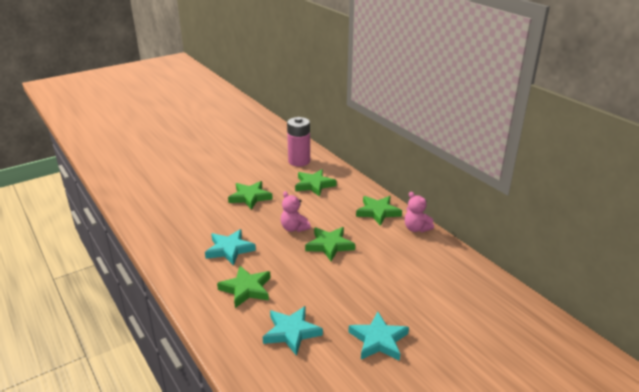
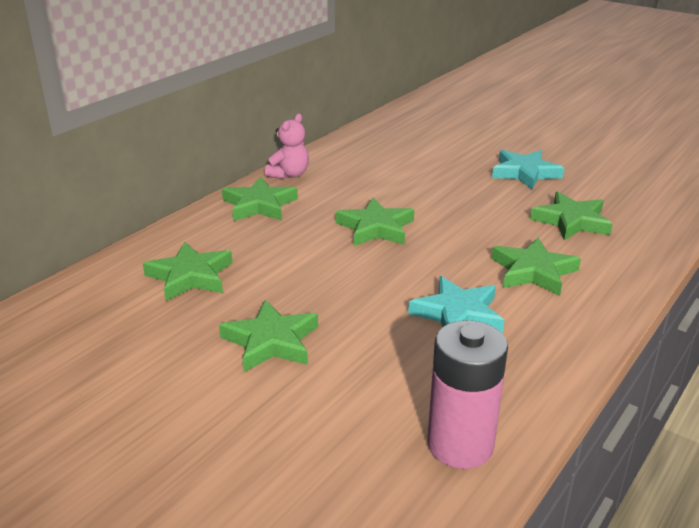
camera: 110 degrees left, 0 degrees up
turquoise star [263,306,323,356] -> green star [530,192,613,241]
pink teddy bear [281,191,311,232] -> none
pink battery [287,117,310,167] -> pink battery moved to [427,320,508,469]

